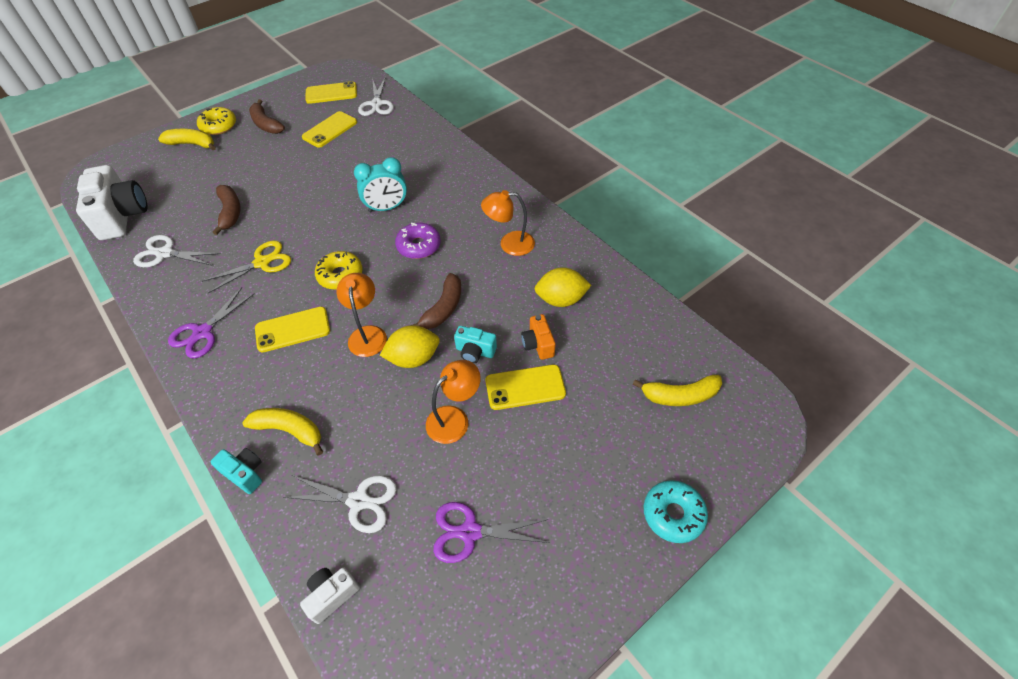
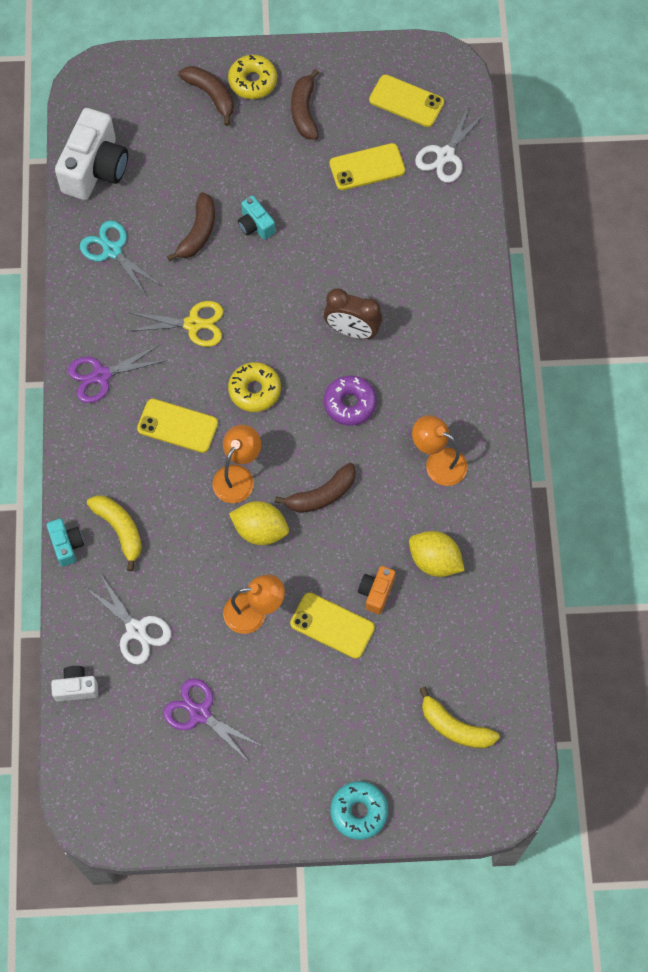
camera: 35 degrees right, 15 degrees up
white scissors [133,235,221,267] -> turquoise scissors [80,220,161,296]
yellow banana [158,129,216,150] -> brown banana [178,66,234,126]
turquoise clock [354,157,407,212] -> brown clock [324,288,382,339]
turquoise camera [454,326,497,363] -> turquoise camera moved to [238,196,275,240]

